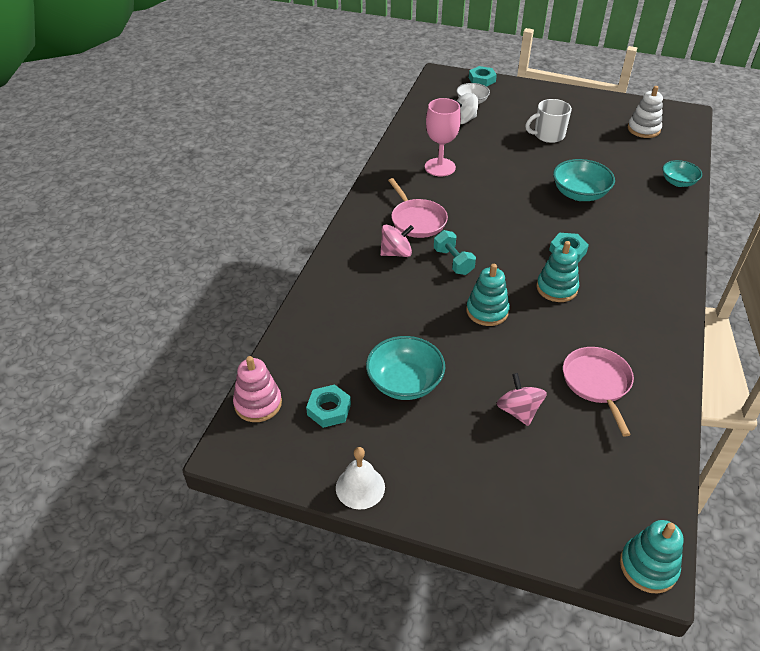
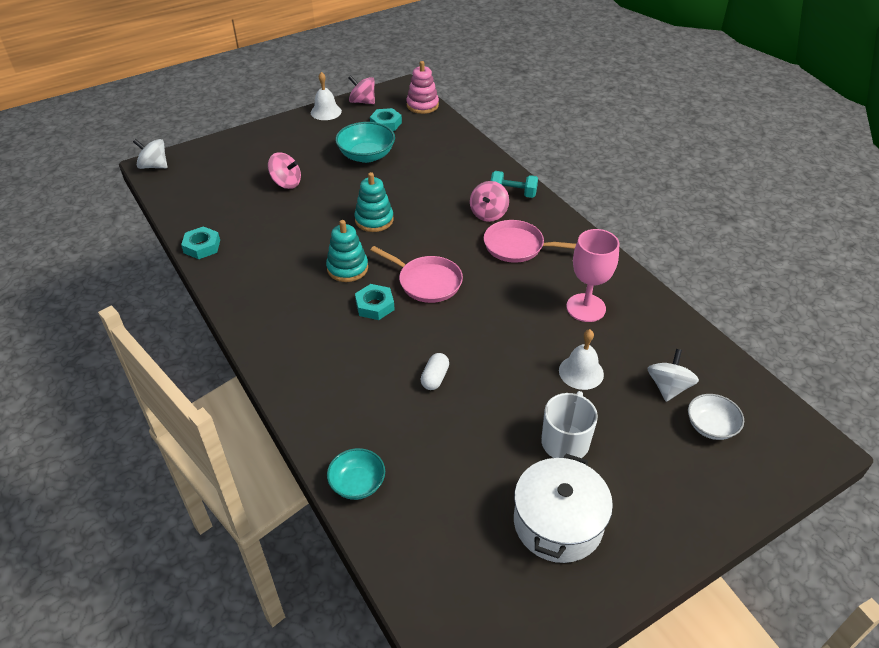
camera: 130 degrees right, 0 degrees up
turquoise dumbbell [434,230,476,275] -> turquoise dumbbell moved to [491,171,538,198]
turquoise nut [469,66,497,87] -> turquoise nut moved to [181,226,220,259]
turquoise bowl [553,159,615,201] -> white capsule [421,353,449,390]
pink pan [563,347,634,436] -> pink pan moved to [370,246,463,303]
turquoise stacking toy [620,520,683,593] -> white spinning top [133,139,167,169]
white stacking toy [628,86,663,138] -> none
none -> pink spinning top [349,76,375,104]
none -> white pot [514,454,613,563]
none -> white bell [559,329,604,390]

